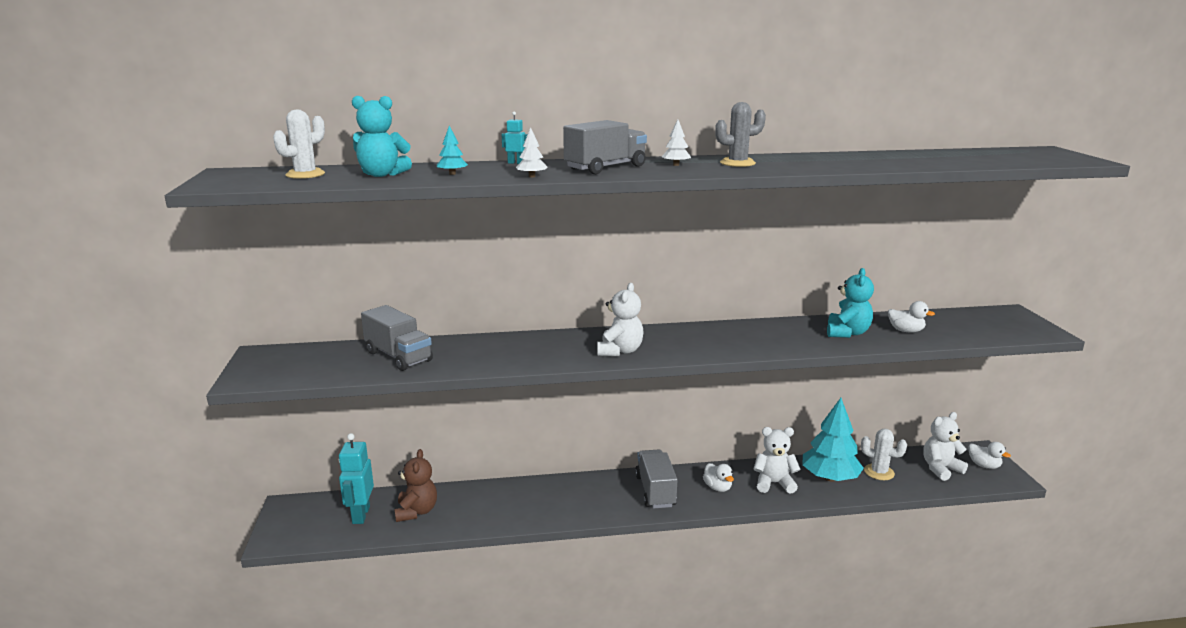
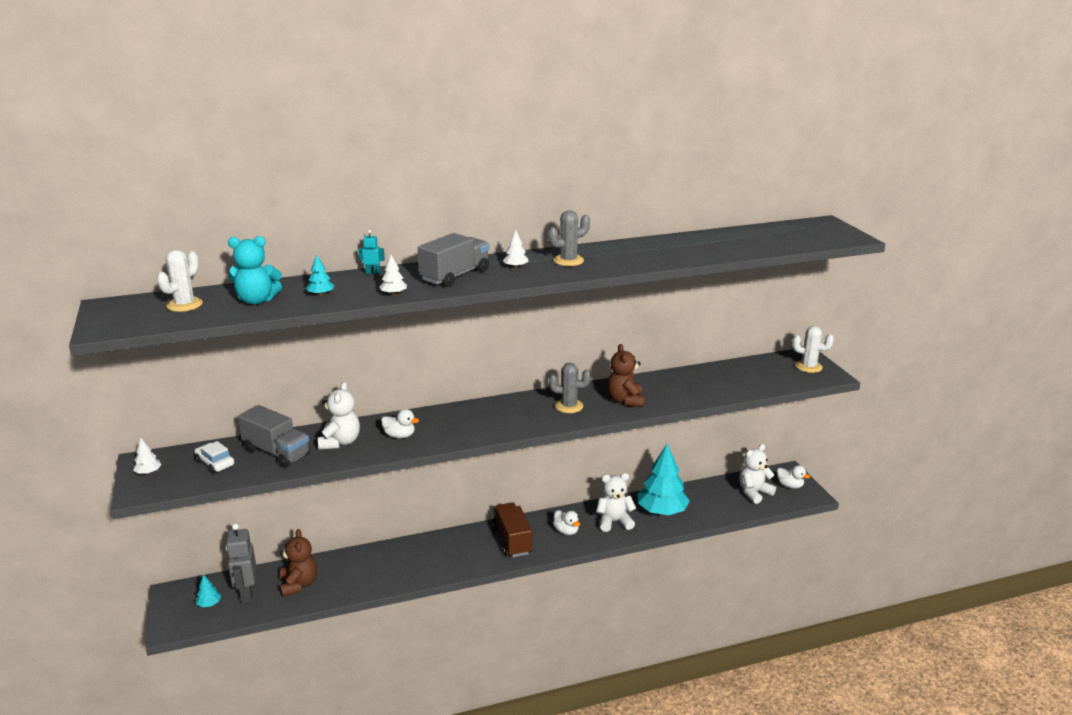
camera: 10 degrees left, 5 degrees up
turquoise robot [339,433,374,524] -> grey robot [226,523,256,603]
white teddy bear [597,283,644,356] -> white teddy bear moved to [318,382,360,450]
grey truck [635,449,678,508] -> brown truck [492,502,532,557]
turquoise teddy bear [827,268,874,338] -> none
white cactus [861,429,907,480] -> white cactus moved to [792,326,834,373]
white duck [888,301,935,333] -> white duck moved to [381,409,419,438]
none -> white tree [133,438,162,474]
none -> white car [195,441,235,474]
none -> turquoise tree [196,575,221,607]
none -> grey cactus [549,363,591,413]
none -> brown teddy bear [607,344,645,407]

